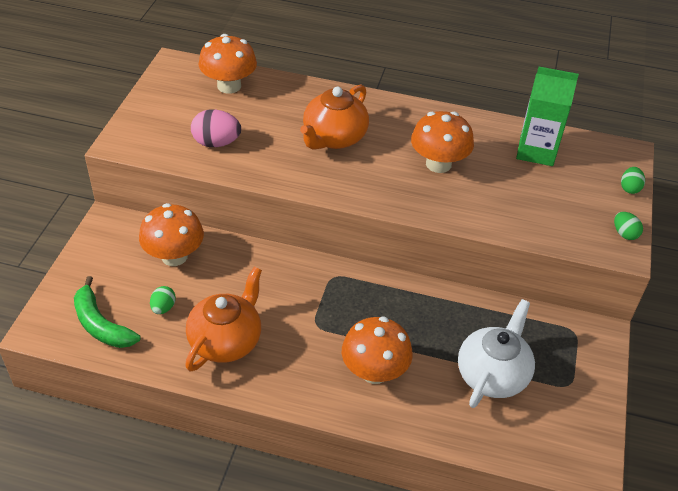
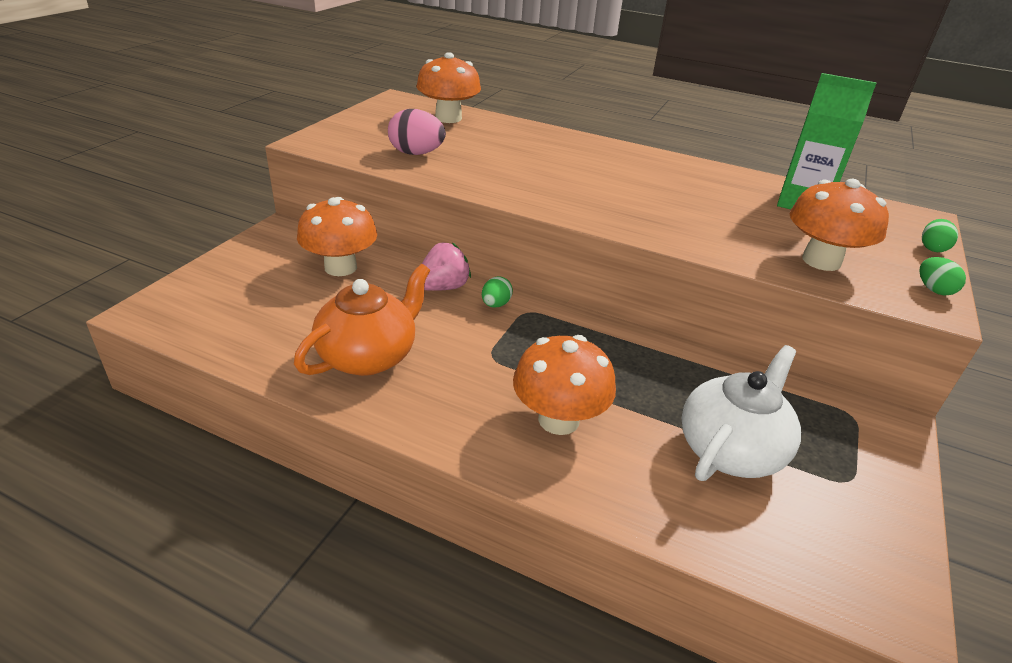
camera: 10 degrees right, 10 degrees down
green banana [74,276,141,348] -> none
green egg [150,286,176,314] -> green egg moved to [482,276,513,308]
orange teapot [300,84,369,150] -> none
orange mushroom [411,111,474,173] -> orange mushroom moved to [790,179,889,271]
none -> pink strawberry [422,243,471,291]

